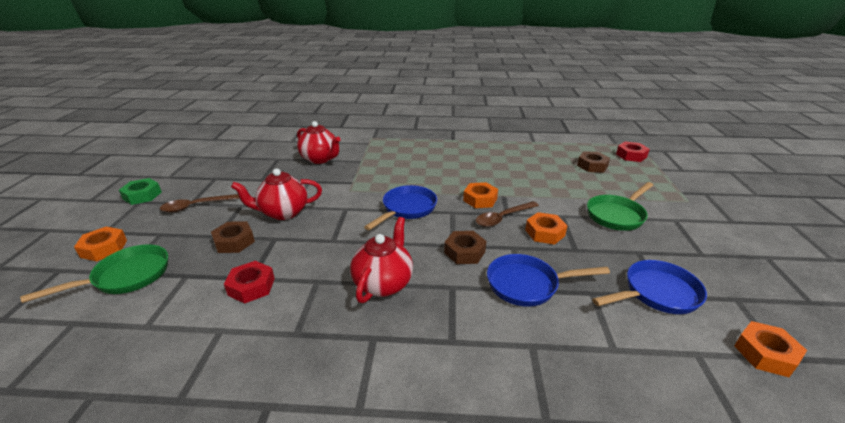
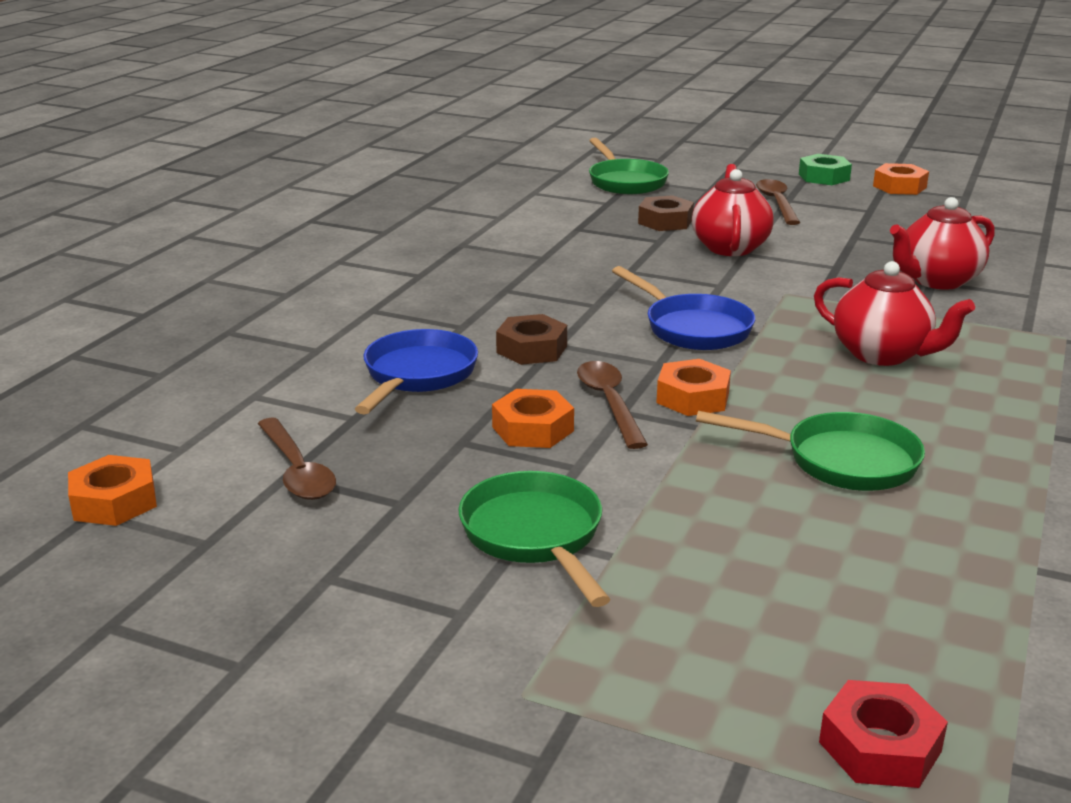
camera: 110 degrees right, 5 degrees down
orange nut [74,227,127,261] -> orange nut moved to [873,163,929,195]
red nut [224,261,275,304] -> none
red teapot [350,217,413,303] -> red teapot moved to [814,261,975,366]
brown nut [577,151,610,173] -> none
blue pan [592,260,707,314] -> brown spoon [258,418,336,500]
none -> green pan [696,411,925,491]

